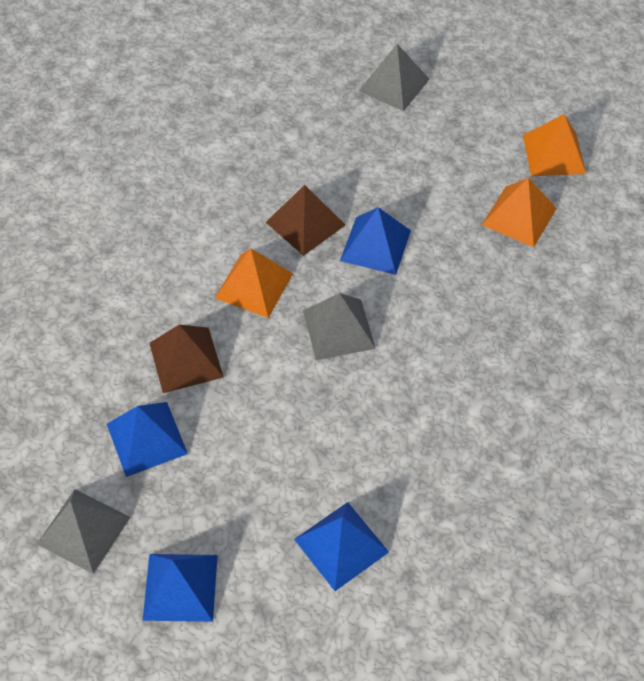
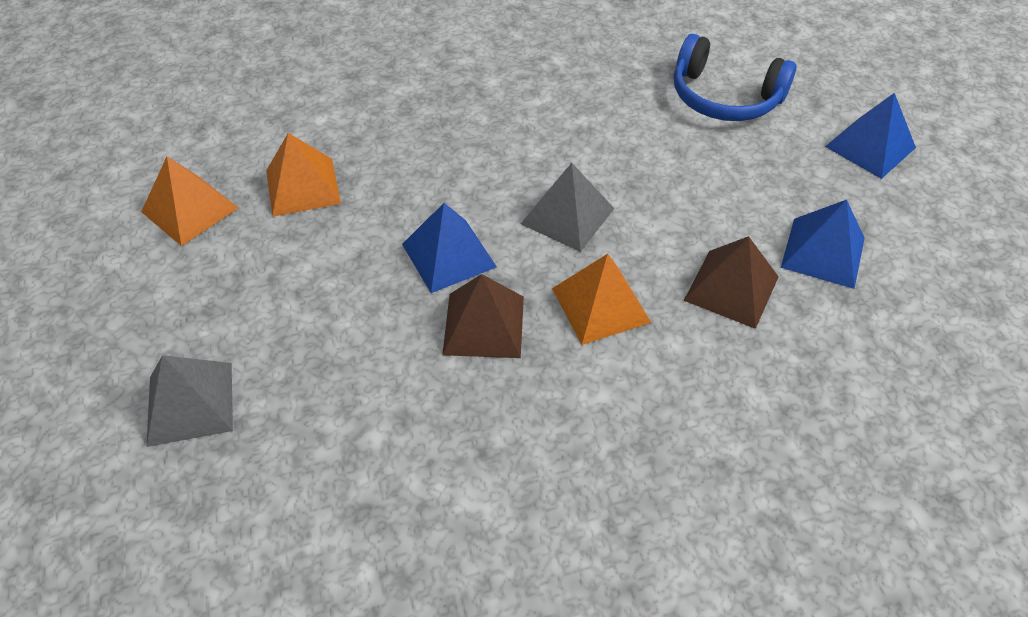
camera: 135 degrees left, 5 degrees down
grey pyramid [37,490,130,574] -> none
blue pyramid [294,502,389,591] -> blue headphones [674,34,796,121]

